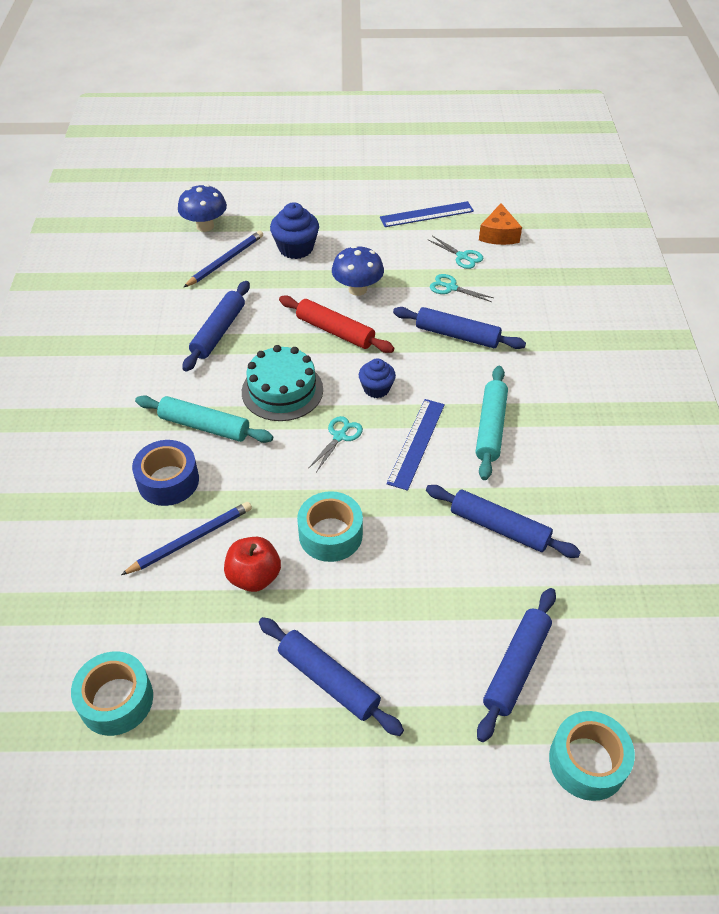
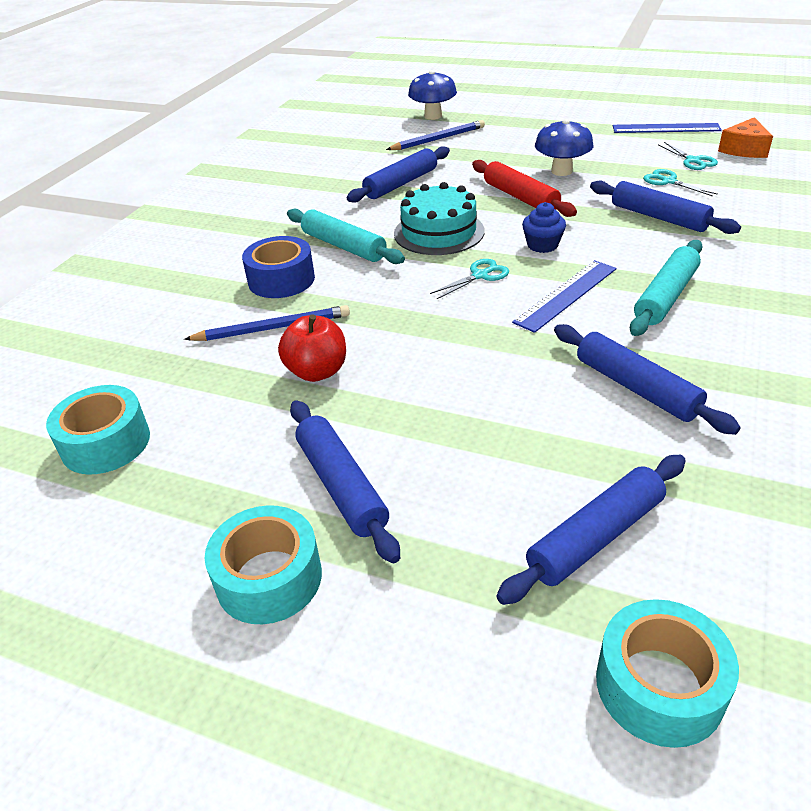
camera: 25 degrees right, 10 degrees down
blue cupcake [270,202,319,259] -> none
turquoise tape [297,491,363,562] -> turquoise tape moved to [205,505,322,624]

